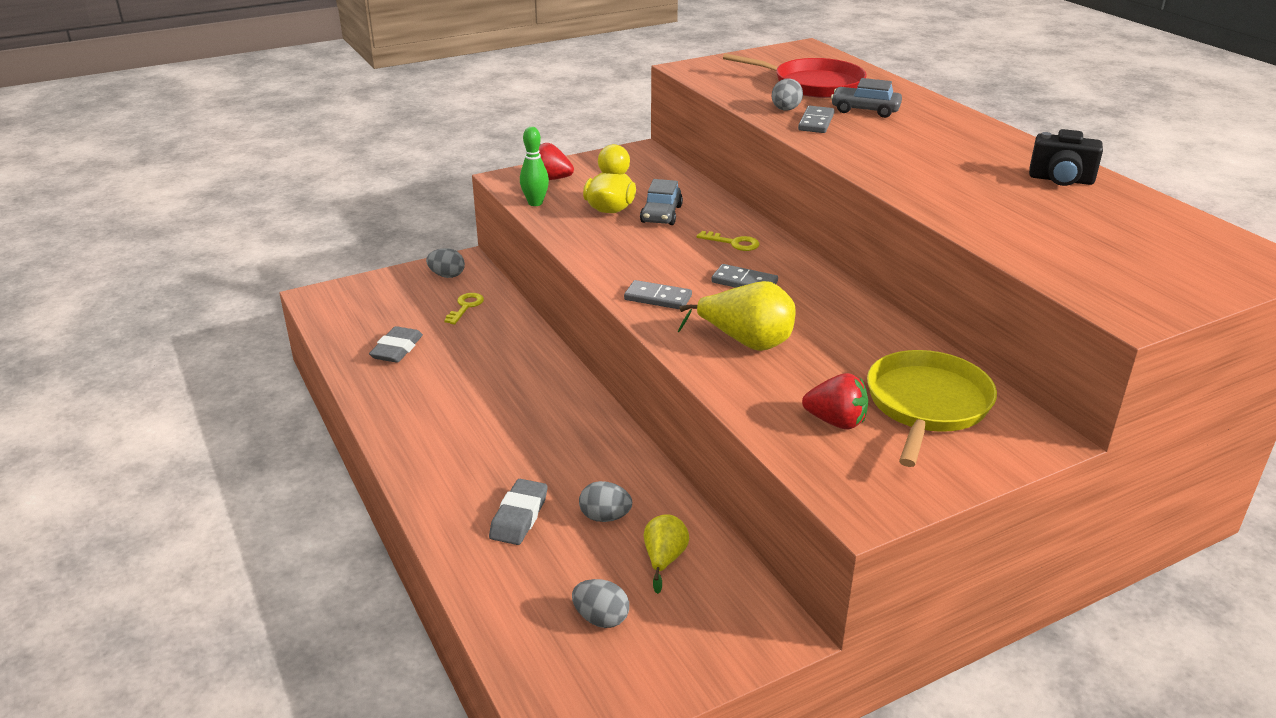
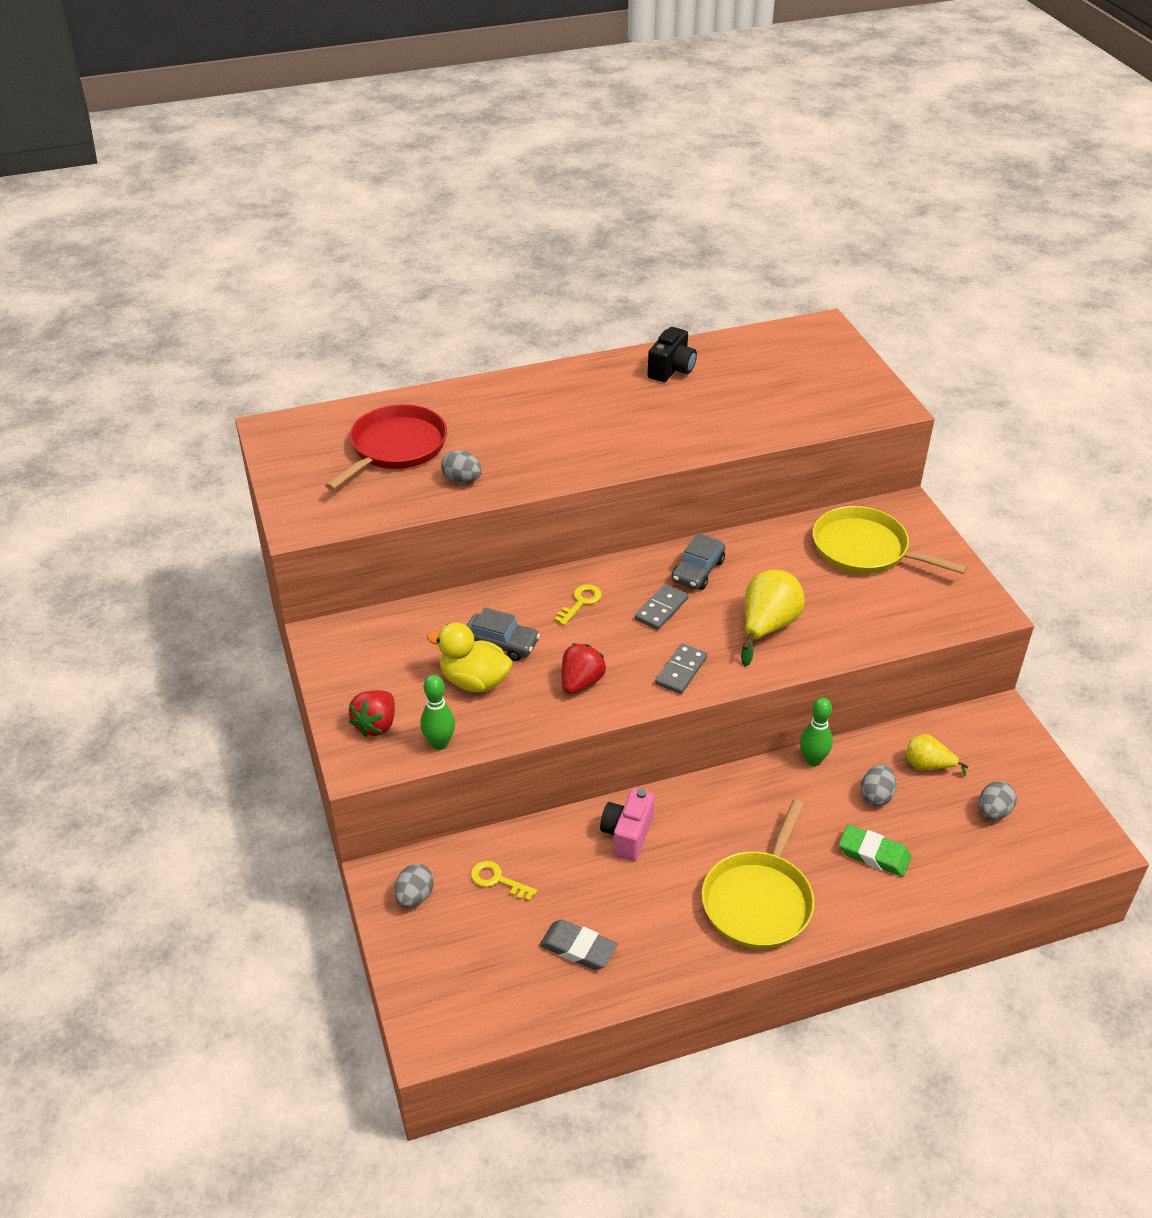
camera: 80 degrees left, 10 degrees up
grey eraser [489,479,548,545] -> green eraser [839,825,912,877]
grey domino [798,106,835,133] -> none
red strawberry [802,373,868,430] -> red strawberry moved to [562,644,606,694]
grey car [831,78,902,118] -> grey car moved to [672,533,725,590]
none -> pink camera [600,788,655,861]
none -> yellow pan [701,799,815,949]
none -> green bowling pin [800,698,833,766]

